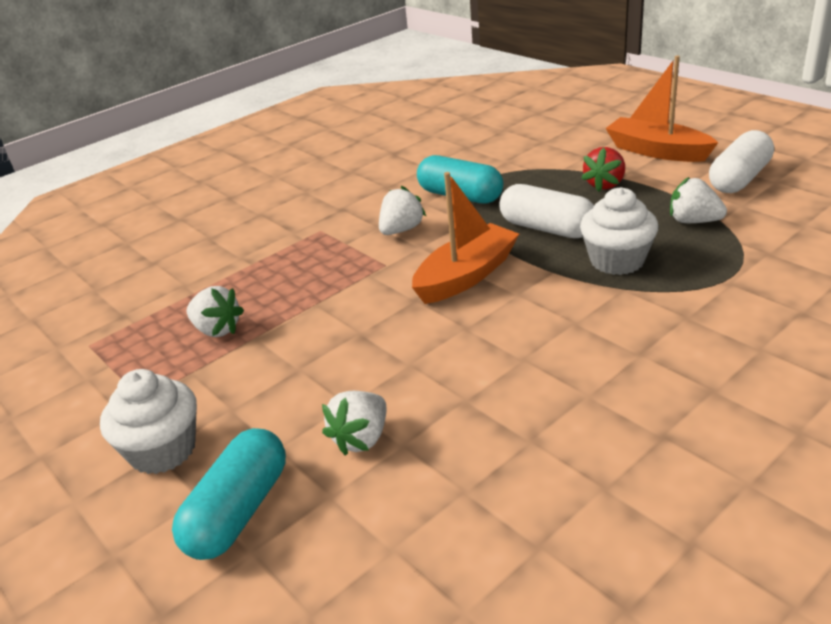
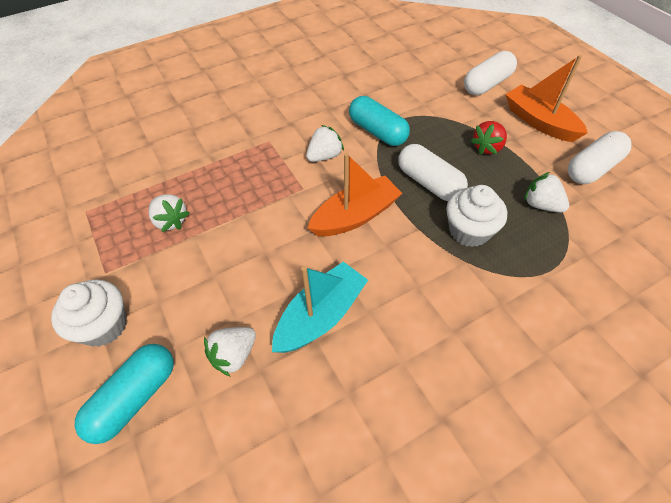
camera: 10 degrees right, 20 degrees up
none -> turquoise boat [272,262,368,353]
none -> white capsule [464,51,517,95]

